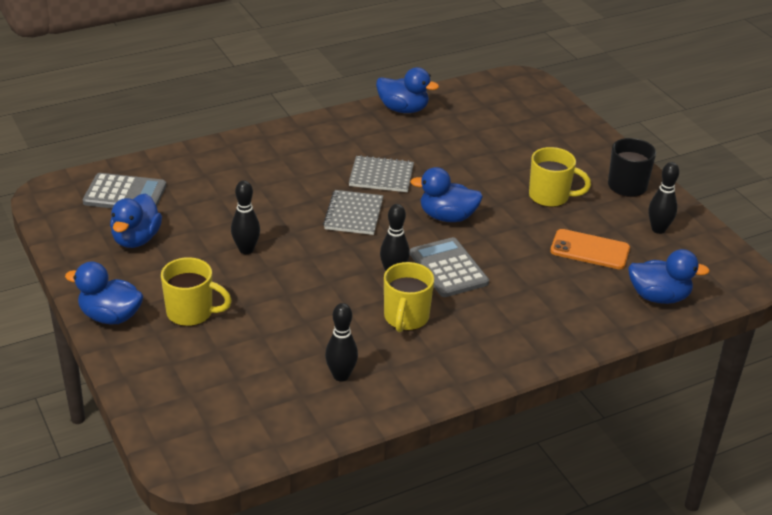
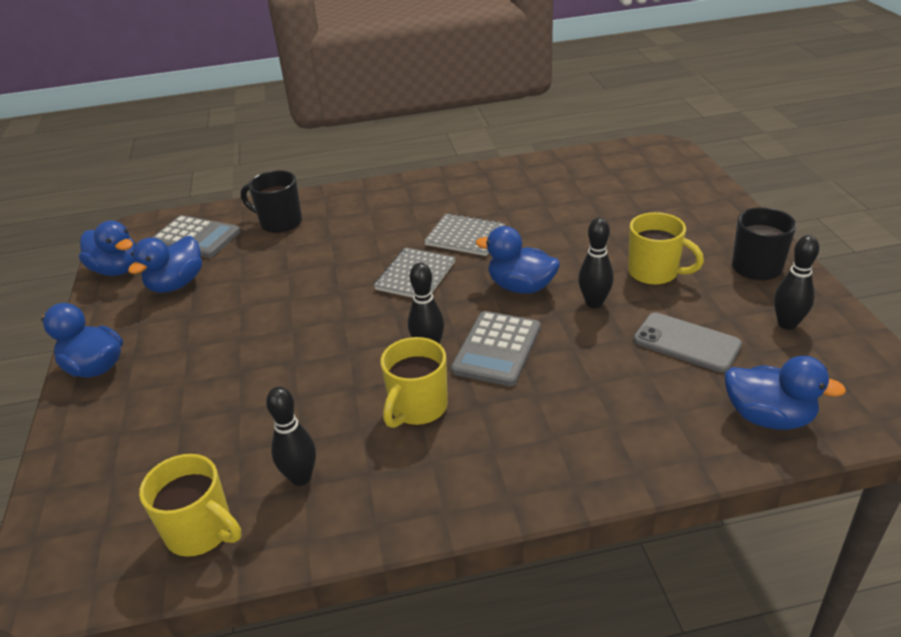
camera: 20 degrees right, 0 degrees up
yellow mug [161,257,232,326] -> yellow mug moved to [139,454,242,557]
black bowling pin [231,180,260,254] -> black bowling pin moved to [578,218,614,308]
blue duck [376,67,439,113] -> blue duck moved to [79,221,136,276]
grey calculator [410,237,489,297] -> grey calculator turned 150 degrees counterclockwise [451,311,541,386]
orange phone [550,229,630,269] -> grey phone [634,313,742,372]
none -> black mug [241,170,302,233]

